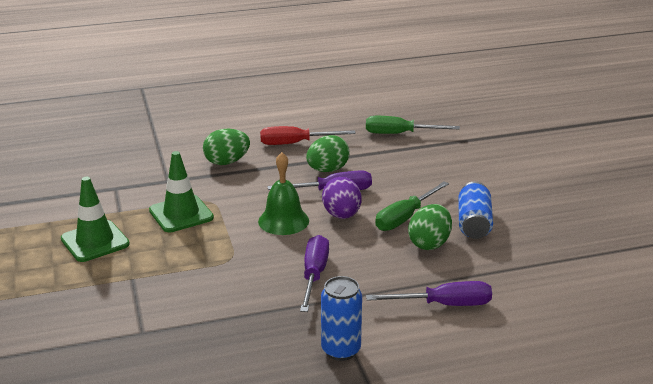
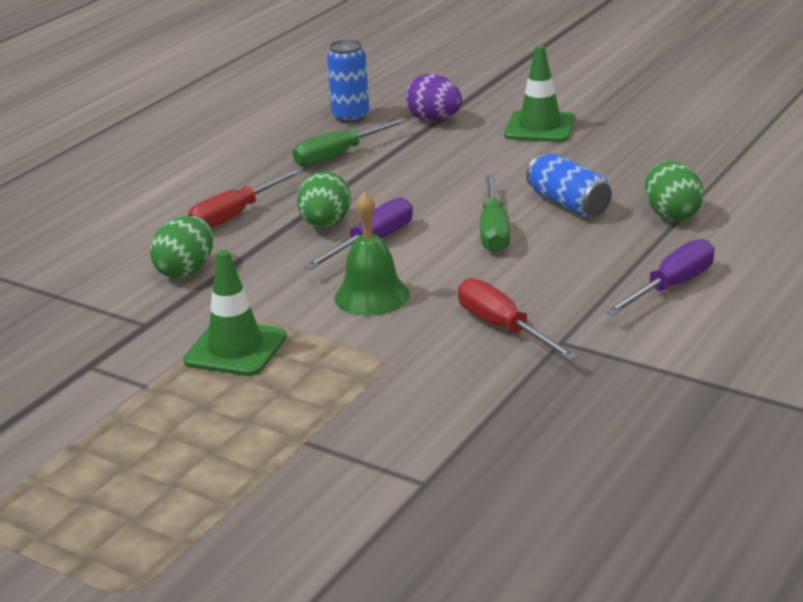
camera: 40 degrees left, 0 degrees up
green traffic cone [61,177,130,262] -> green traffic cone moved to [504,46,575,142]
purple screwdriver [300,235,329,312] -> red screwdriver [458,278,578,361]
blue can [321,276,362,361] -> blue can moved to [327,39,369,123]
purple egg [322,177,361,219] -> purple egg moved to [405,74,462,121]
green egg [408,204,452,250] -> green egg moved to [645,161,704,221]

